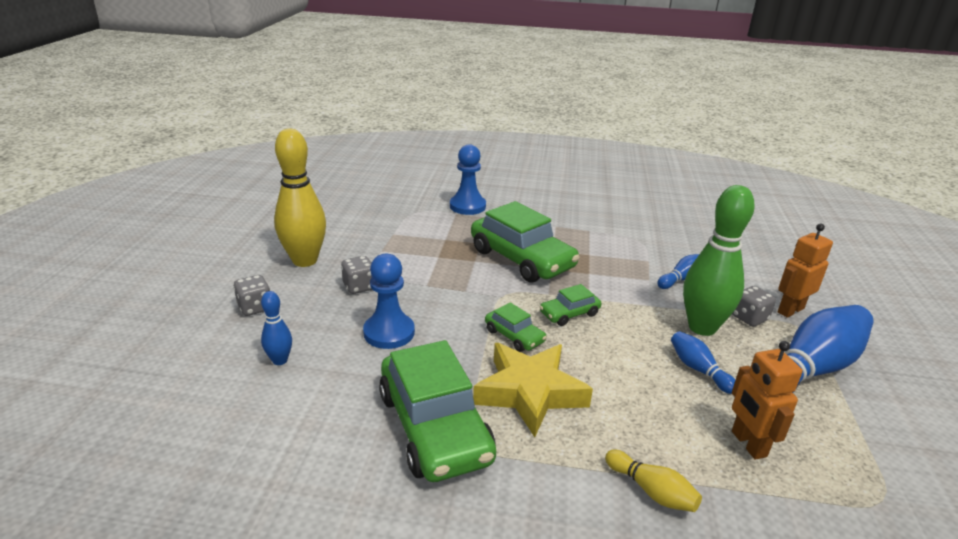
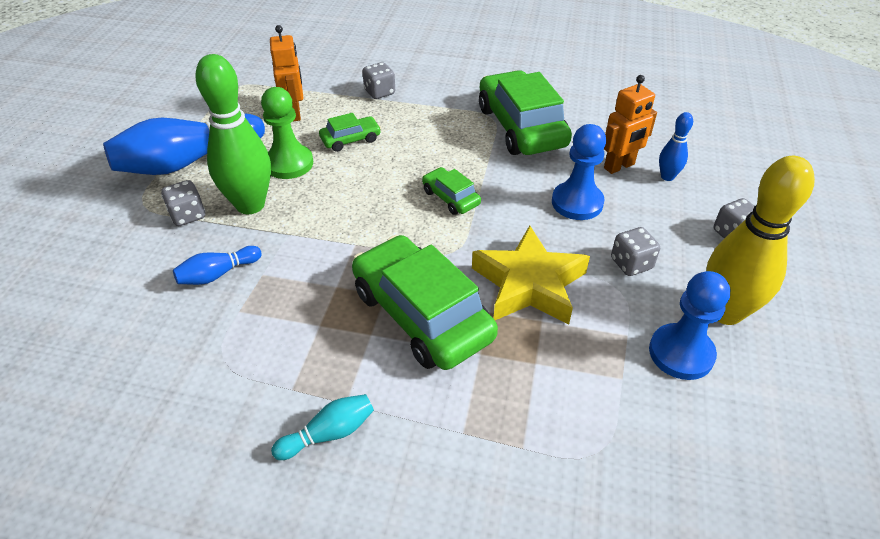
camera: 175 degrees left, 15 degrees up
blue pawn [450,144,486,215] -> blue pawn moved to [649,271,730,380]
yellow star [473,343,593,437] -> yellow star moved to [472,225,590,325]
green car [540,284,601,326] -> green car moved to [319,113,381,152]
yellow bowling pin [605,450,702,512] -> grey dice [362,62,395,99]
blue bowling pin [671,331,735,394] -> green pawn [261,87,313,179]
orange robot [778,224,833,318] -> orange robot moved to [604,75,657,174]
none -> turquoise bowling pin [271,394,374,460]

